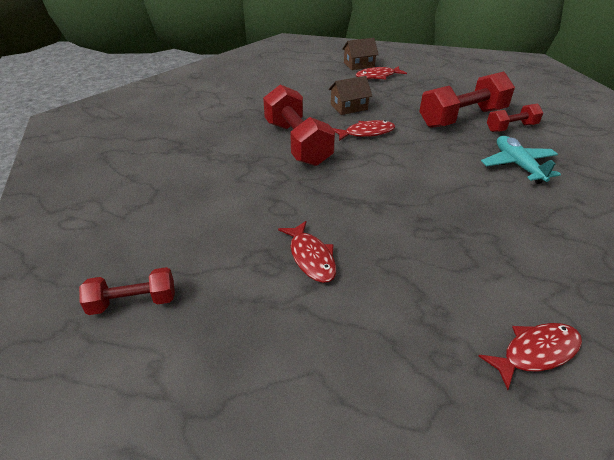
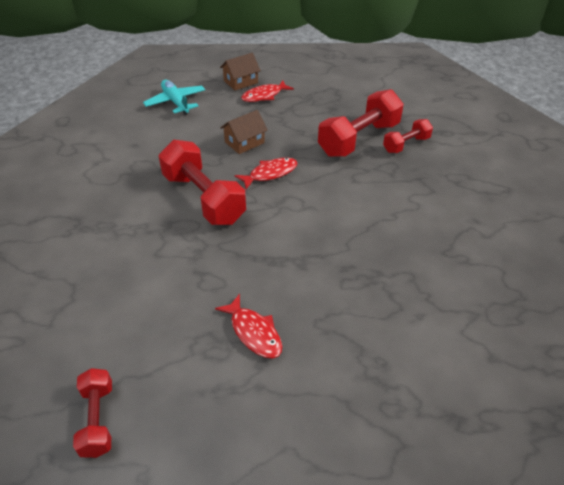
camera: 15 degrees left, 5 degrees up
red dumbbell [79,267,175,315] -> red dumbbell turned 75 degrees counterclockwise [73,368,112,458]
red fish [479,323,582,390] -> none
turquoise plane [481,136,561,184] -> turquoise plane moved to [143,80,205,115]

